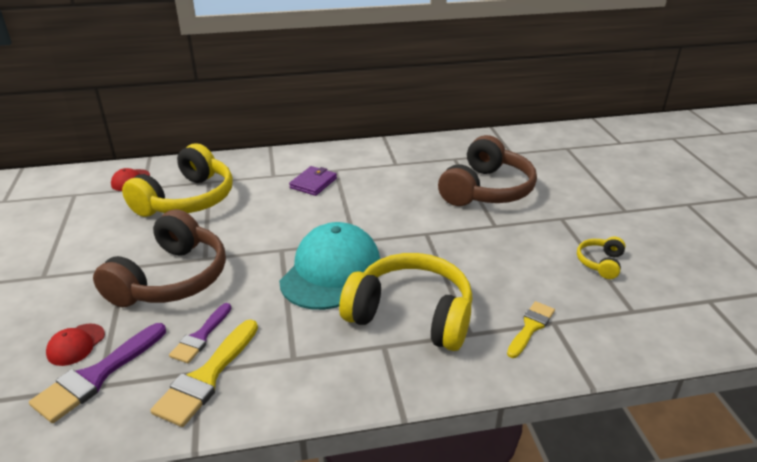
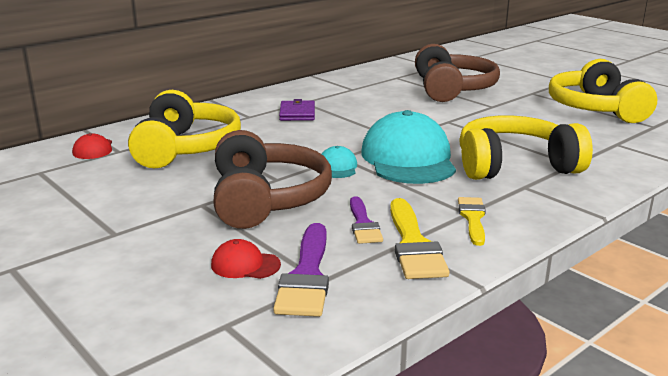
camera: 30 degrees left, 10 degrees down
red cap [46,324,105,366] -> red cap turned 105 degrees clockwise [211,239,281,279]
yellow brush [507,301,555,358] -> yellow brush moved to [458,197,486,246]
yellow headphones [577,237,625,279] -> yellow headphones [549,59,657,123], size x2.21
none -> turquoise cap [322,146,357,178]

